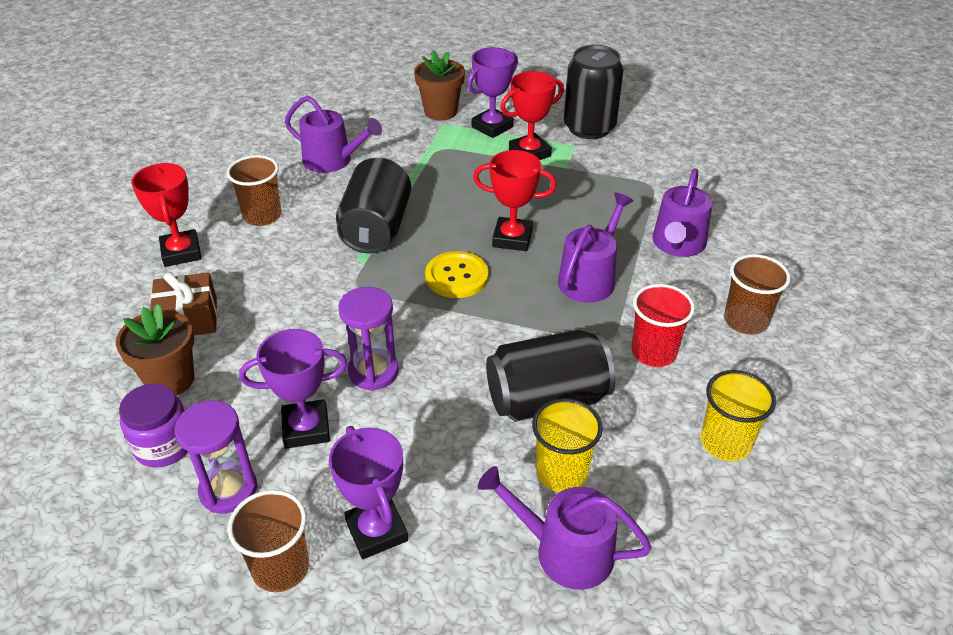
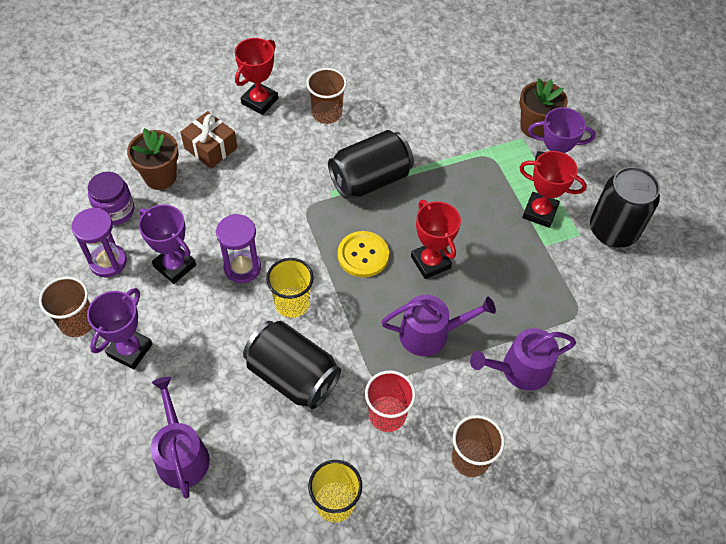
camera: 50 degrees right, 15 degrees up
purple watering can [285,96,382,173] -> none
yellow cup [532,398,603,492] -> yellow cup moved to [266,258,314,318]

